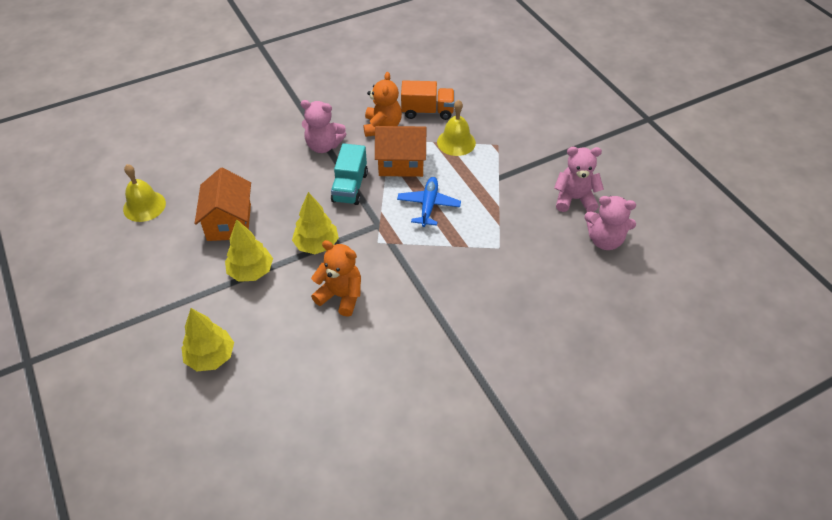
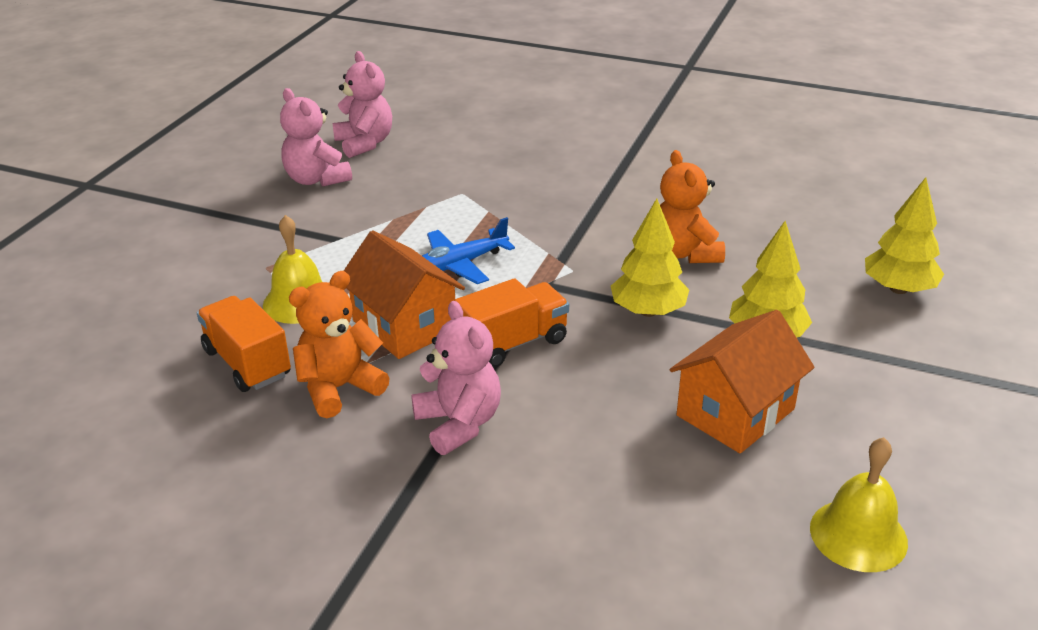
camera: 130 degrees left, 15 degrees down
turquoise truck [331,143,368,205] -> orange truck [454,278,569,368]

